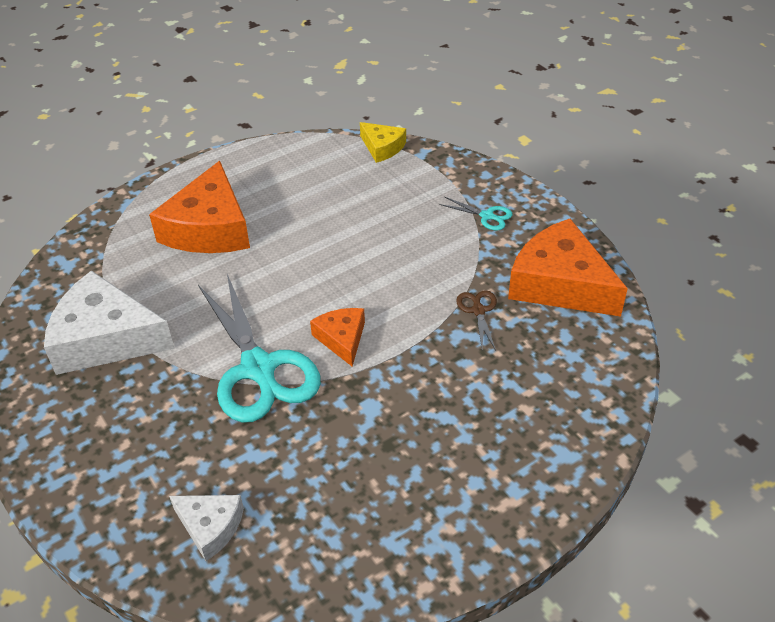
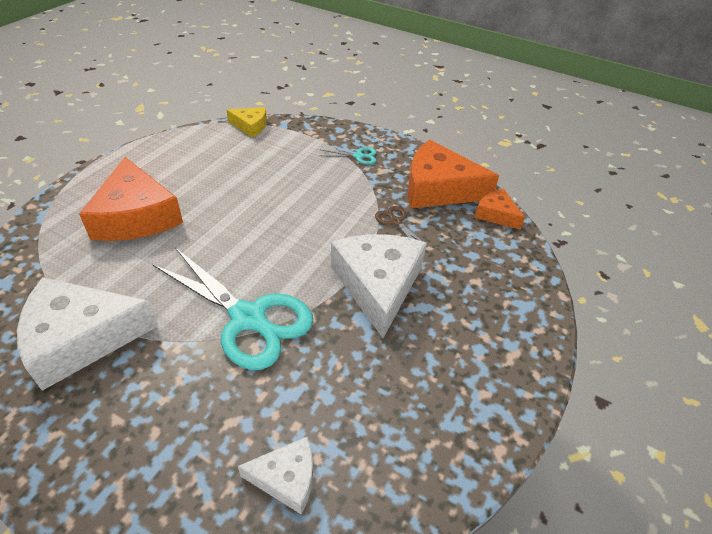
camera: 30 degrees left, 0 degrees up
orange cheese [310,308,365,367] -> orange cheese moved to [475,188,525,230]
none -> white cheese [331,234,427,338]

